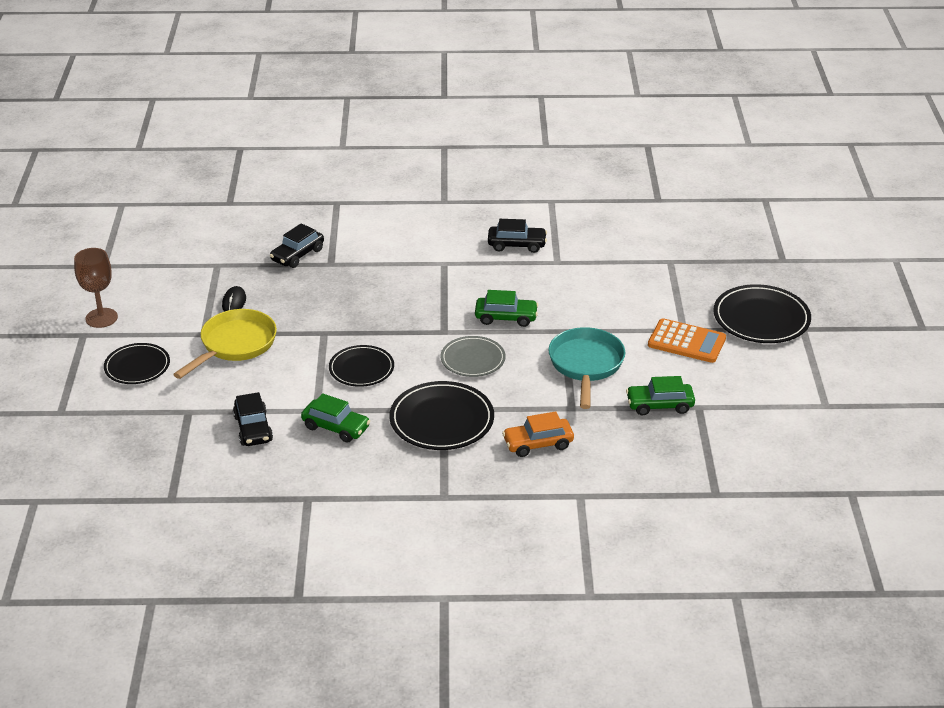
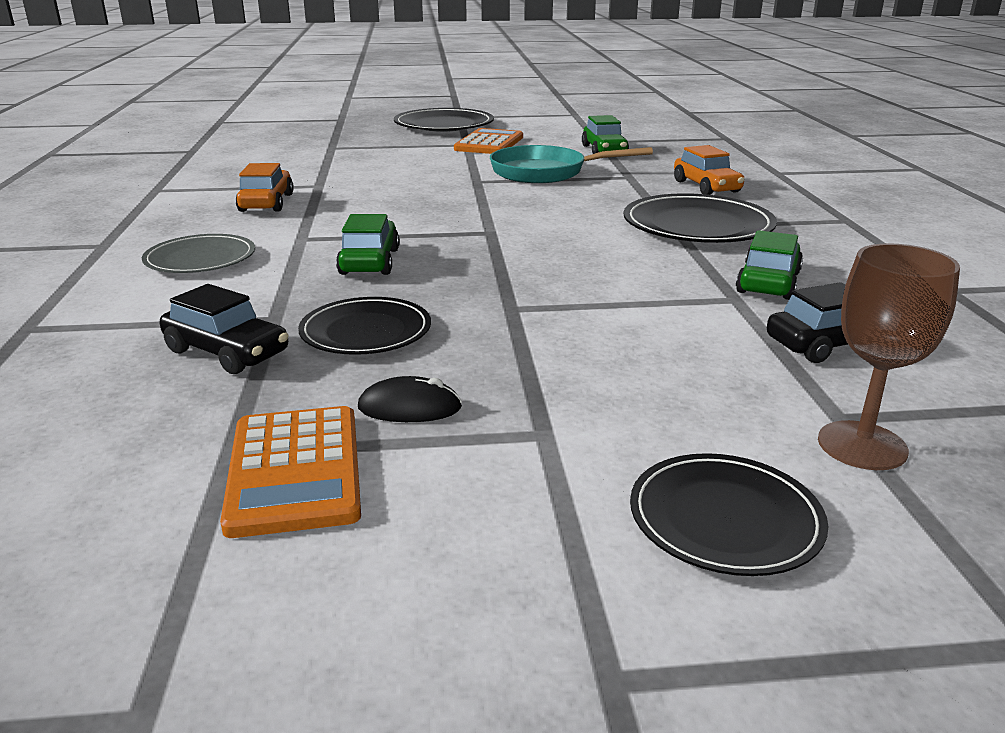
camera: 95 degrees left, 10 degrees down
brown goblet [74,248,118,328] -> brown goblet moved to [818,243,960,470]
yellow pan [173,309,277,379] -> none
black plate [329,345,394,387] -> black plate moved to [298,297,431,355]
grey plate [441,336,506,377] -> grey plate moved to [142,234,255,273]
green car [475,290,538,327] -> green car moved to [336,214,400,275]
black car [488,219,547,253] -> orange car [236,163,294,212]
none -> orange calculator [220,406,361,538]

